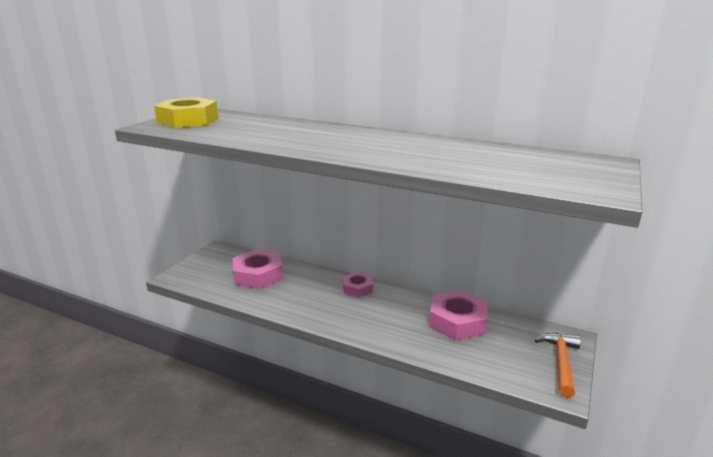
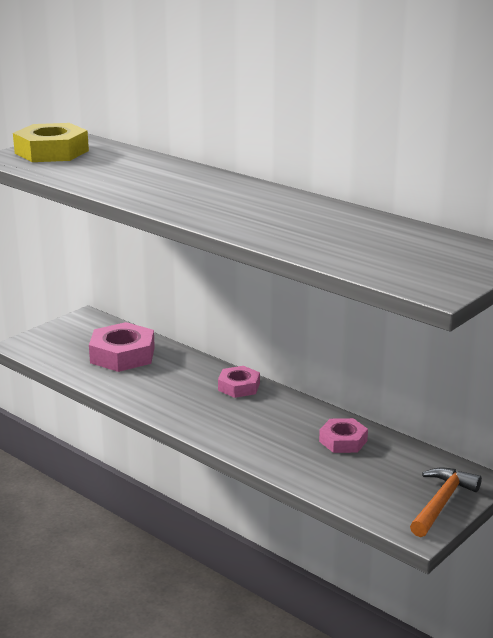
camera: 15 degrees right, 0 degrees up
pink nut [429,290,487,340] -> pink nut [319,418,368,453], size x0.60

